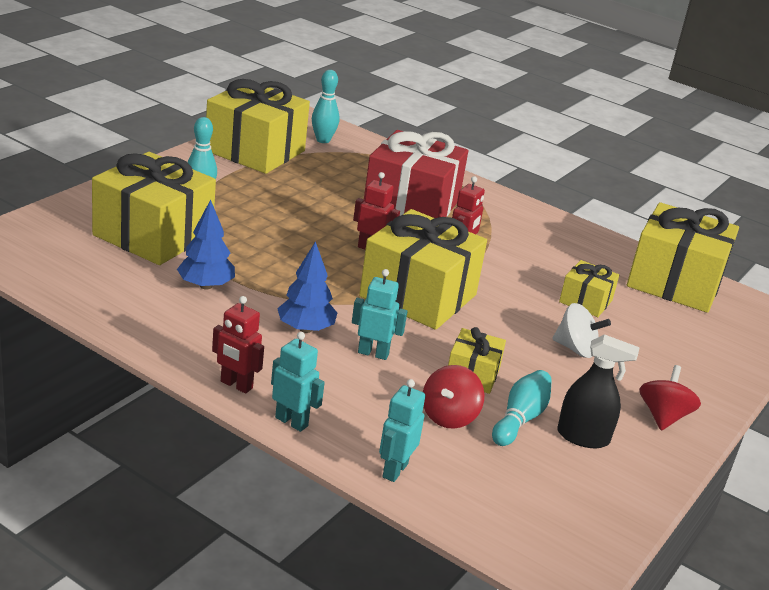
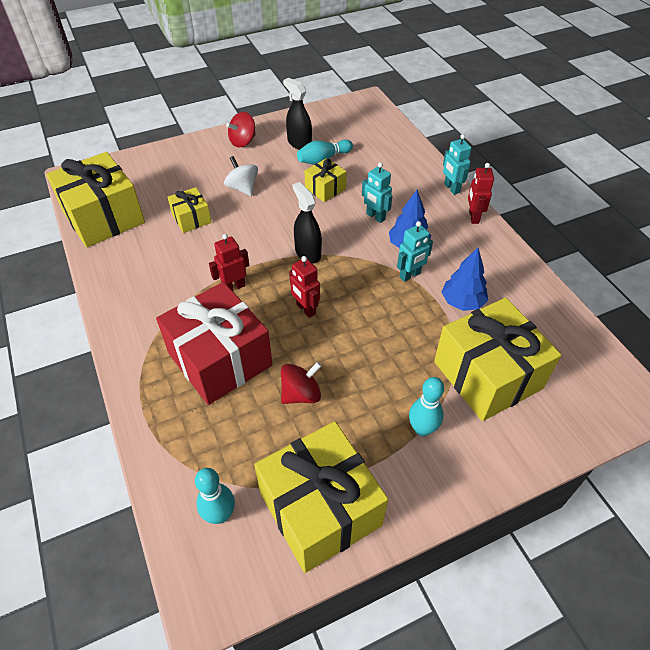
camera: 145 degrees left, 20 degrees up
red robot [212,296,264,394] -> red robot turned 150 degrees counterclockwise [468,163,494,224]
yellow gift [359,209,487,330] -> black spray bottle [293,182,322,264]
turquoise robot [379,379,425,482] -> turquoise robot moved to [397,221,433,282]
red spinning top [423,365,485,429] -> red spinning top moved to [281,362,322,404]

